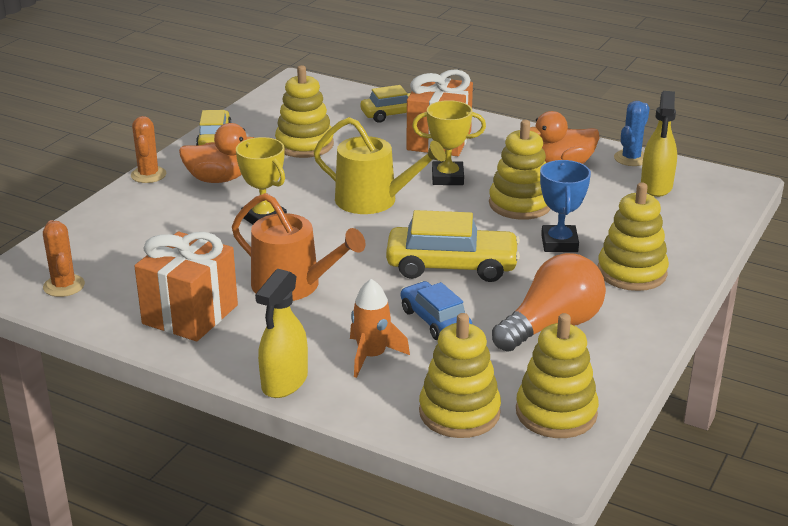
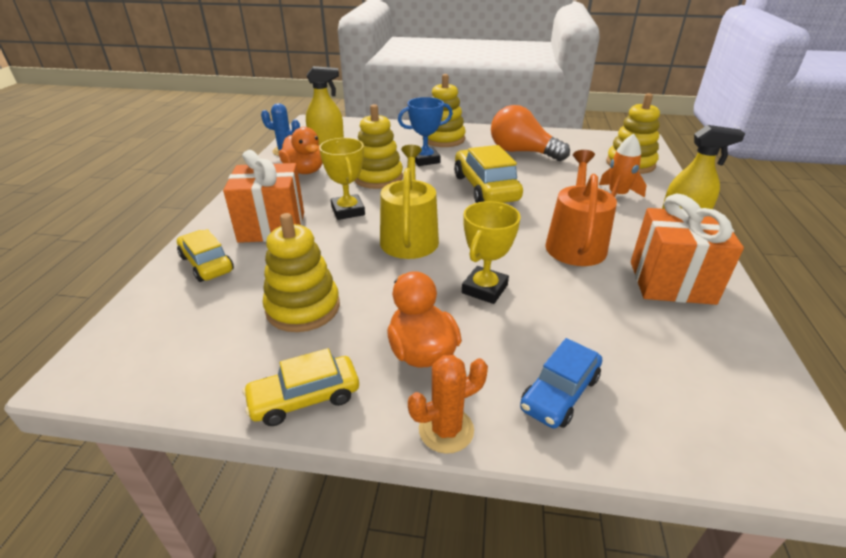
camera: 110 degrees left, 5 degrees up
orange cactus [43,220,85,297] -> none
blue car [401,281,472,340] -> blue car moved to [520,338,602,428]
yellow stacking toy [516,313,599,438] -> none

